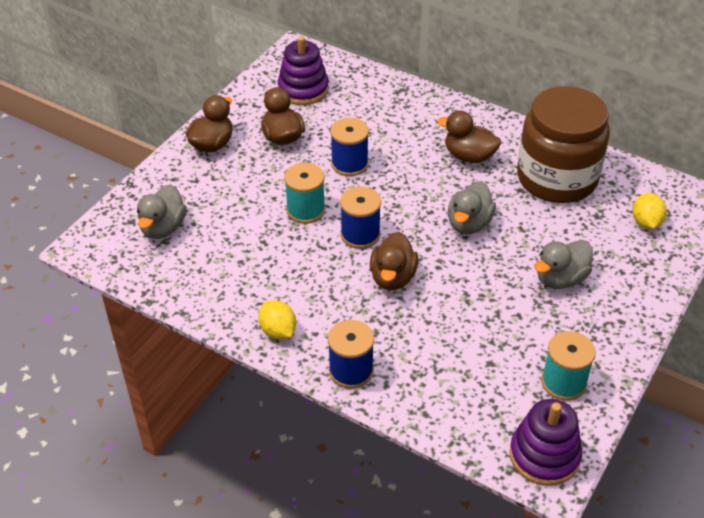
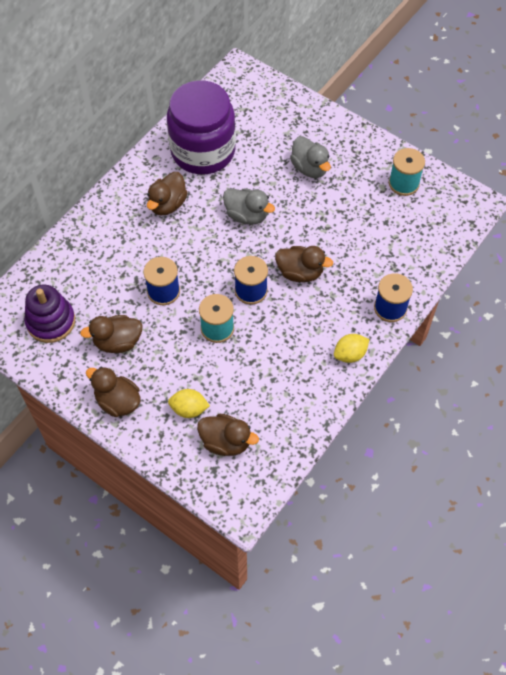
camera: 85 degrees left, 15 degrees up
grey duck [137,184,187,239] -> brown duck [197,414,259,456]
purple stacking toy [509,399,583,486] -> none
brown jar [517,86,610,203] -> purple jar [167,80,236,174]
yellow lemon [632,193,667,229] -> yellow lemon moved to [168,389,210,418]

